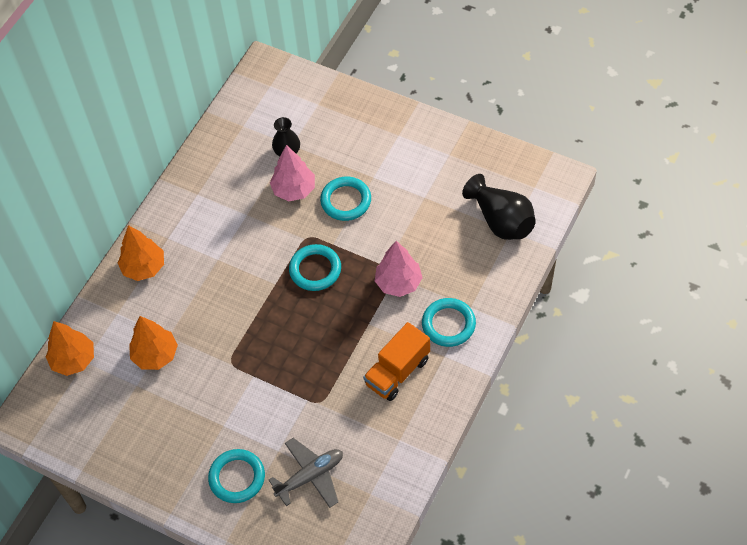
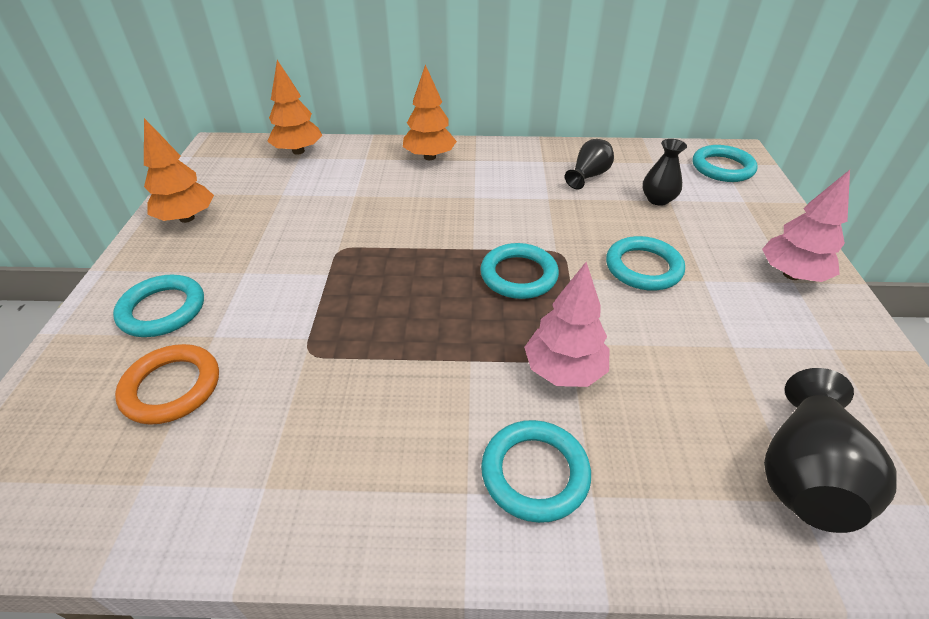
camera: 60 degrees right, 15 degrees down
orange tree [129,316,178,370] -> orange tree moved to [144,118,214,223]
grey plane [269,438,343,508] -> orange ring [115,344,219,425]
pink tree [270,145,315,201] -> pink tree moved to [762,170,850,282]
orange truck [363,322,430,401] -> none
none -> black vase [565,139,614,189]
none -> turquoise ring [693,145,758,182]

